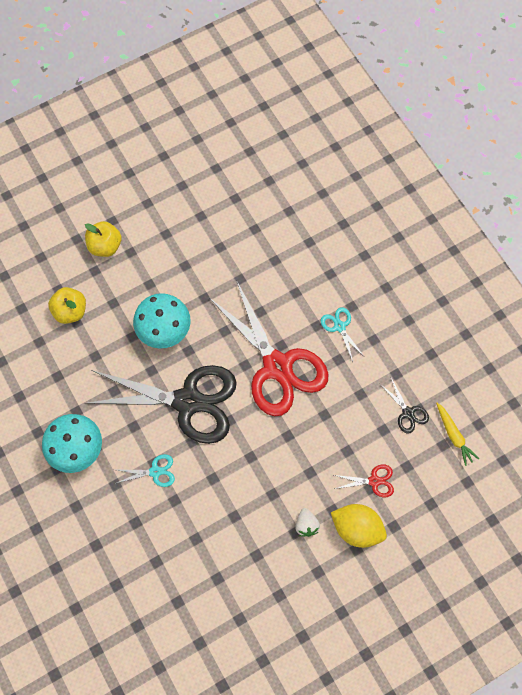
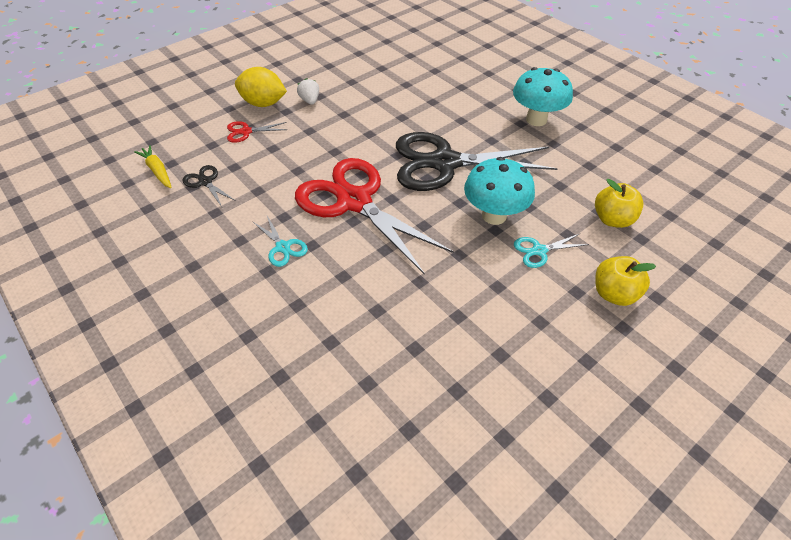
camera: 170 degrees right, 20 degrees down
turquoise scissors [114,454,175,487] -> turquoise scissors moved to [514,234,589,268]

